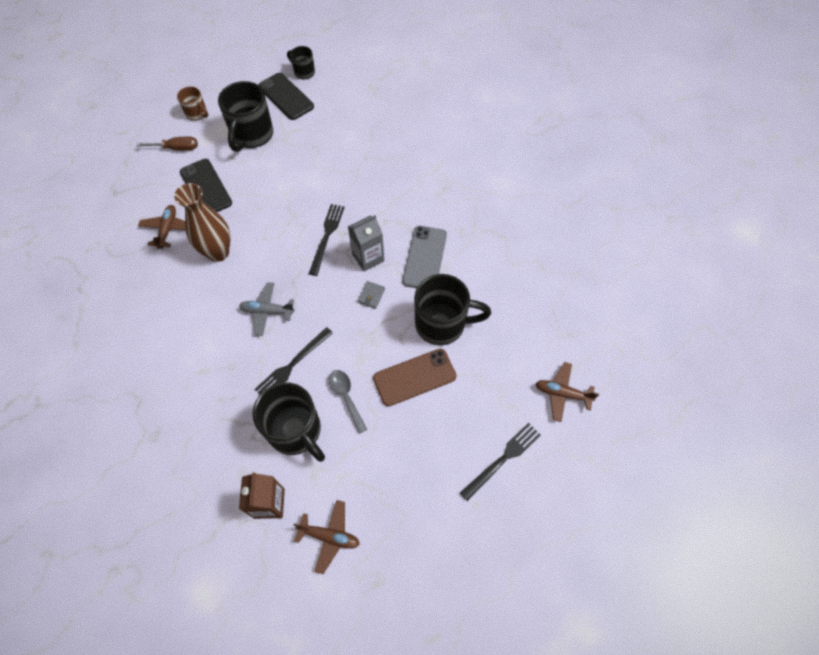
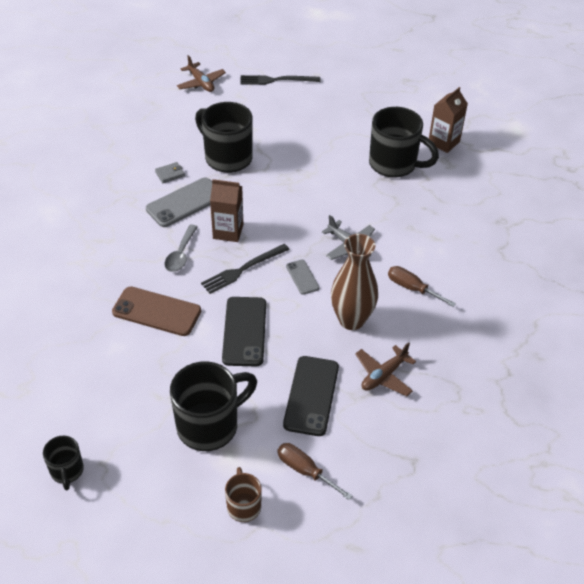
camera: 140 degrees left, 15 degrees down
black mug [253,382,325,462] -> black mug turned 120 degrees clockwise [369,107,439,178]
black fork [255,327,333,394] -> none
black phone [258,73,314,120] -> black phone moved to [222,297,266,366]
brown plane [293,500,360,574] -> none
grey spoon [329,370,367,434] -> grey spoon moved to [165,225,198,272]
grey carton [348,215,384,271] -> brown carton [210,179,243,242]
grey wallet [358,281,385,309] -> grey wallet moved to [155,162,185,183]
brown phone [373,349,456,407] -> brown phone moved to [112,286,201,336]
none -> grey phone [286,260,319,295]
none -> brown screwdriver [388,266,456,307]

